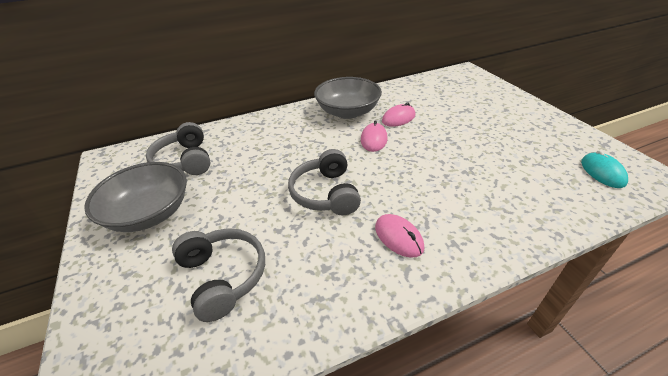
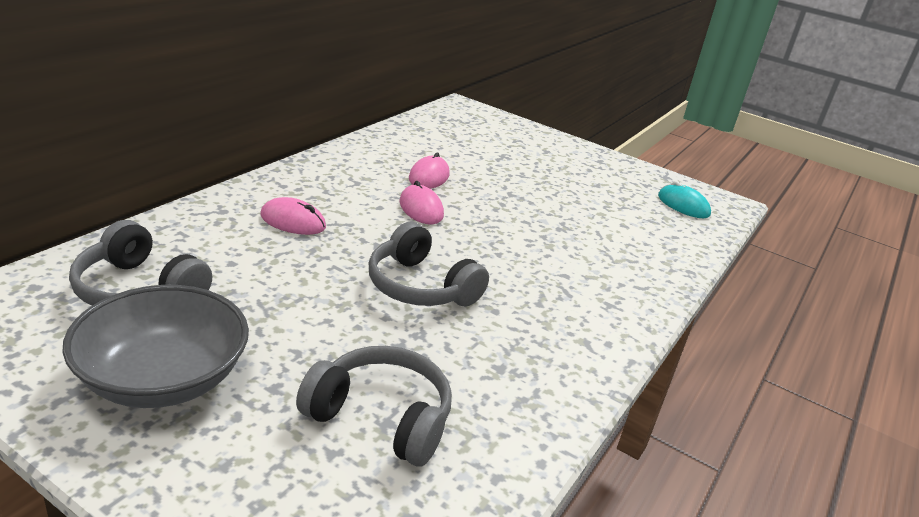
camera: 40 degrees left, 10 degrees down
grey bowl [314,77,382,119] -> none
pink mouse [375,214,424,258] -> pink mouse moved to [260,197,326,235]

